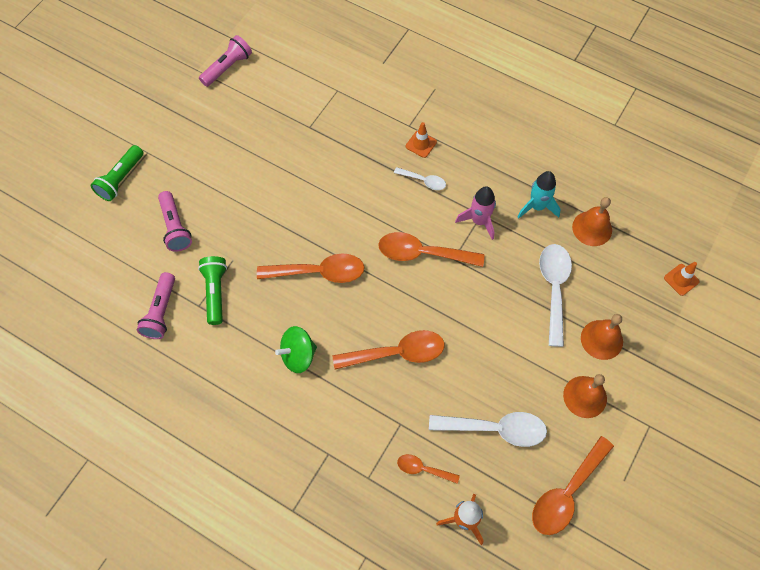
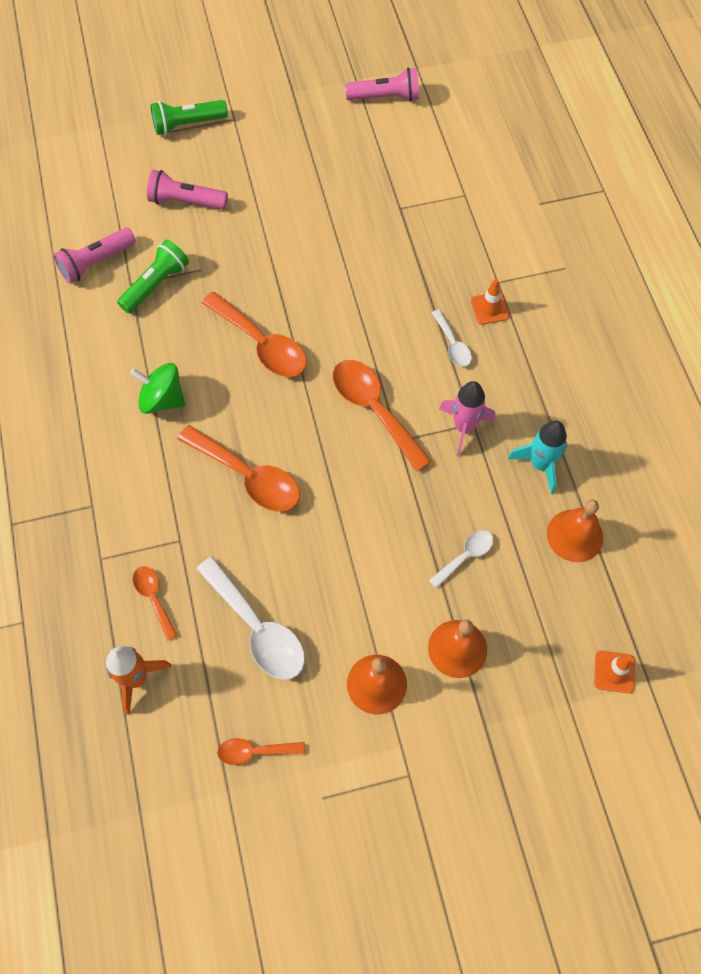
camera: 45 degrees right, 0 degrees up
pink flashlight [158,191,192,252] -> pink flashlight turned 75 degrees clockwise [147,170,228,209]
orange spoon [532,436,614,535] -> orange spoon [217,738,305,765], size x0.54
white spoon [539,244,572,347] -> white spoon [429,530,494,588], size x0.54

